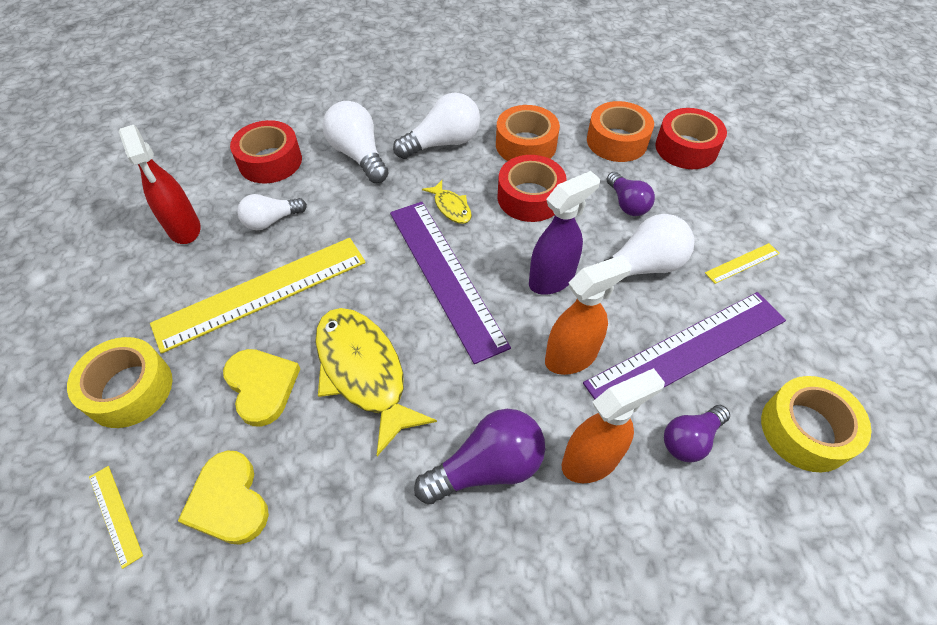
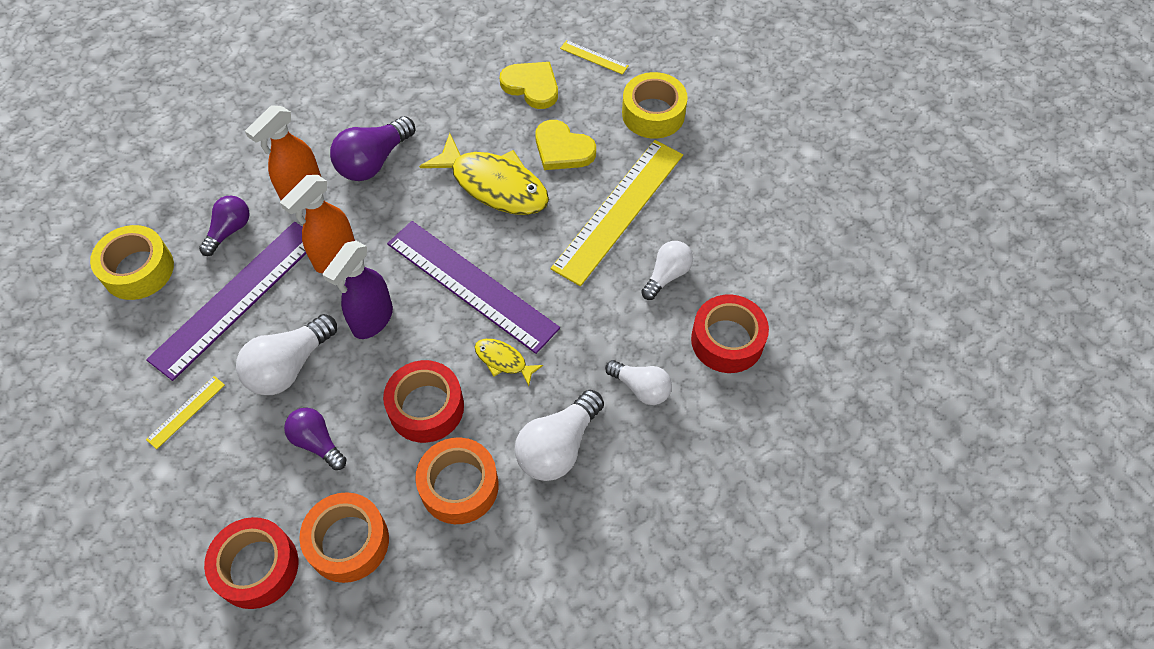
camera: 155 degrees right, 5 degrees up
red spray bottle [119,125,201,244] -> none
white light bulb [323,101,389,183] -> white light bulb [605,360,672,405], size x0.65

